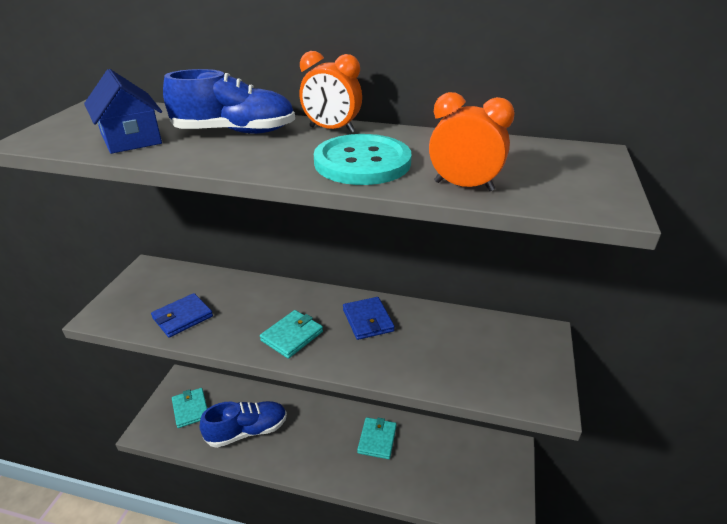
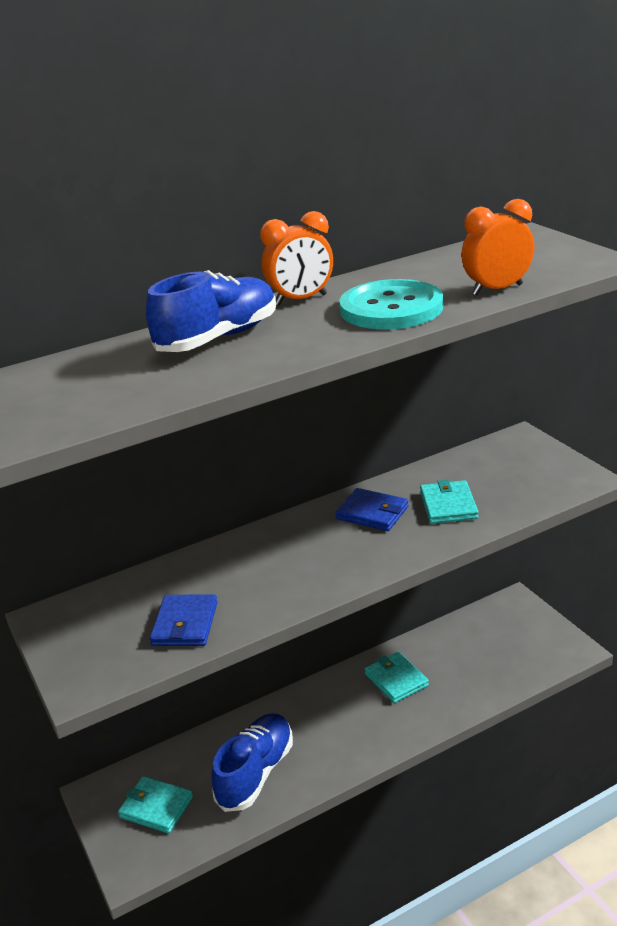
camera: 40 degrees left, 5 degrees down
blue house [84,69,162,154] -> none
turquoise wallet [260,310,323,359] -> turquoise wallet moved to [420,480,479,524]

